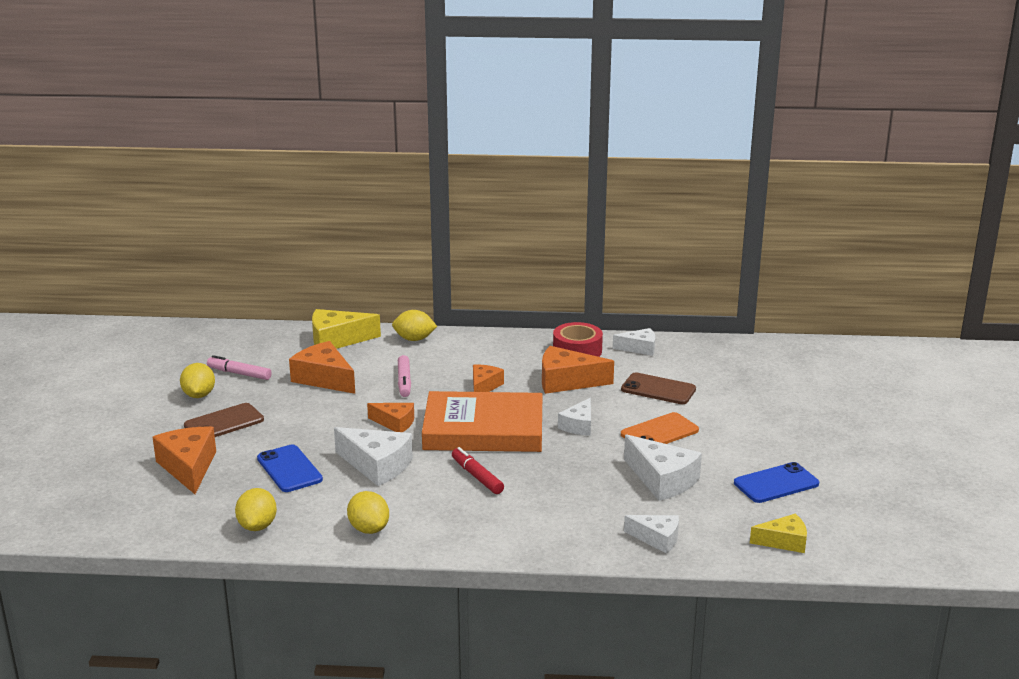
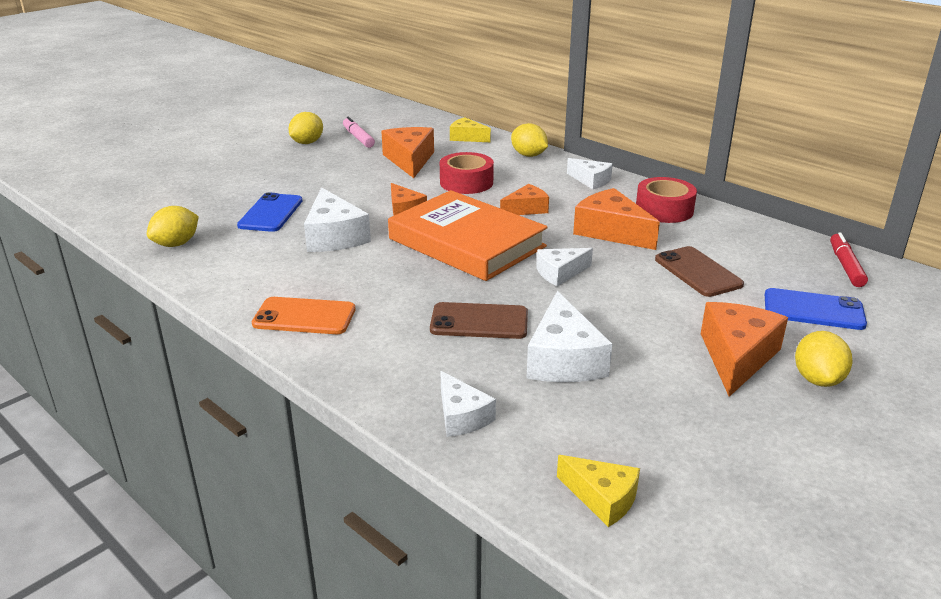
camera: 40 degrees right, 5 degrees up
orange cheese [153,427,216,494] -> orange cheese moved to [701,302,788,397]
brown phone [184,403,264,437] -> brown phone moved to [430,302,528,339]
yellow cheese [312,309,381,349] -> yellow cheese [450,117,491,142], size x0.62
yellow lemon [347,491,389,534] -> yellow lemon moved to [795,331,852,387]
pink marker [398,355,411,397] -> red tape [440,152,494,194]
red marker [452,447,504,494] -> red marker moved to [830,232,868,287]
white cheese [613,328,655,356] -> white cheese moved to [567,158,613,189]
orange phone [621,412,699,444] -> orange phone moved to [252,297,355,334]
blue phone [734,462,819,503] -> blue phone moved to [765,288,867,330]

